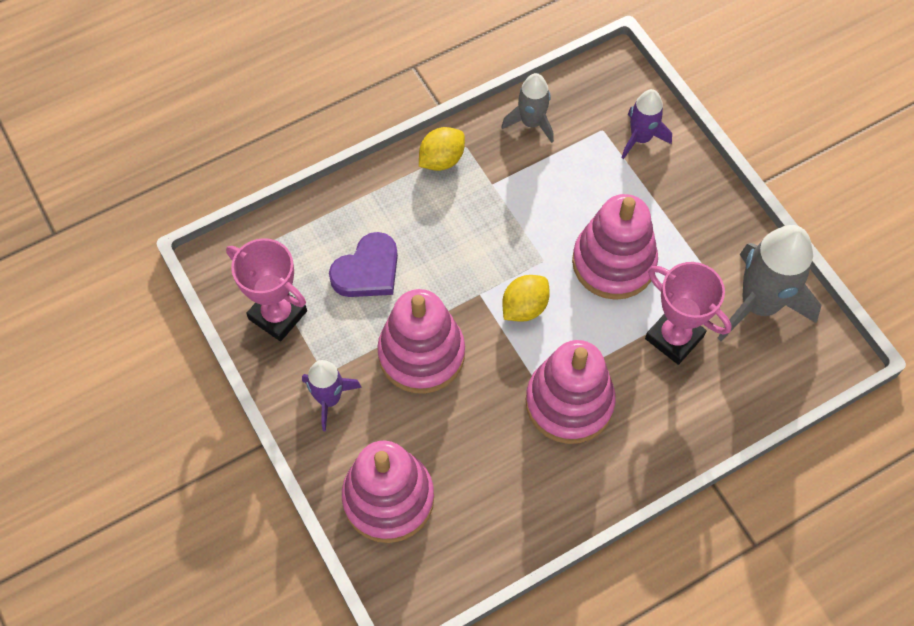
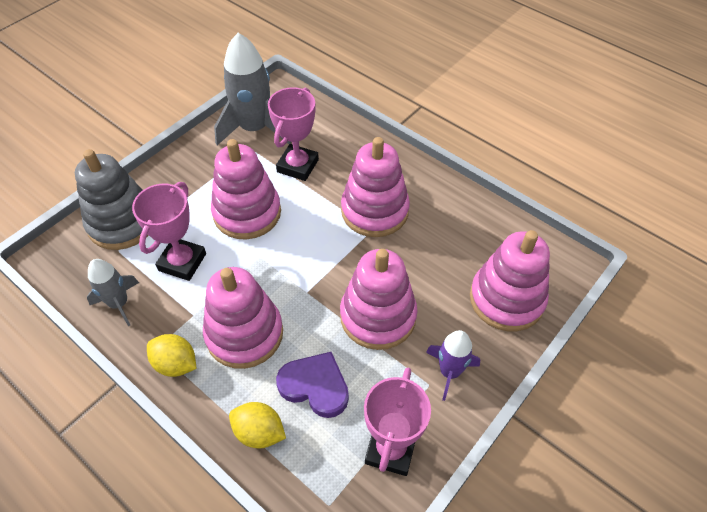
camera: 110 degrees left, 10 degrees down
yellow lemon [502,275,550,322] -> yellow lemon moved to [229,402,286,448]
purple rocket [621,89,672,159] -> grey stacking toy [75,149,149,250]
none -> pink trophy [132,182,206,281]
none -> pink stacking toy [203,267,283,369]

